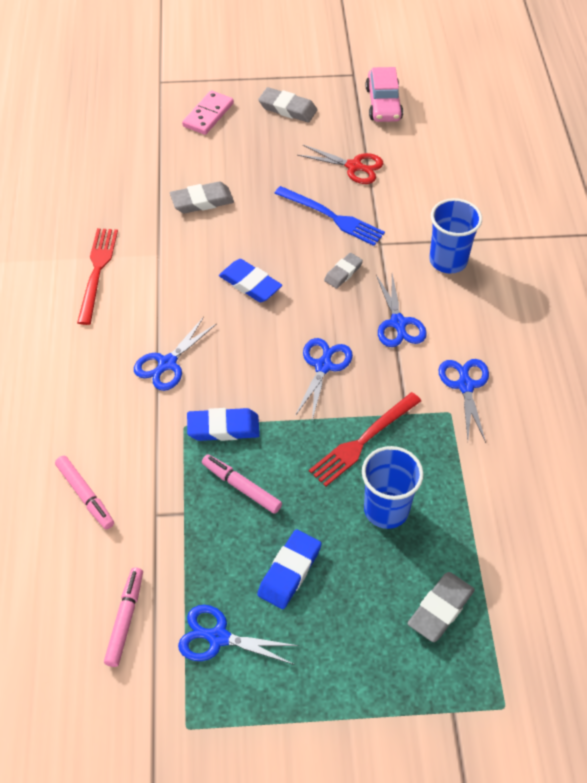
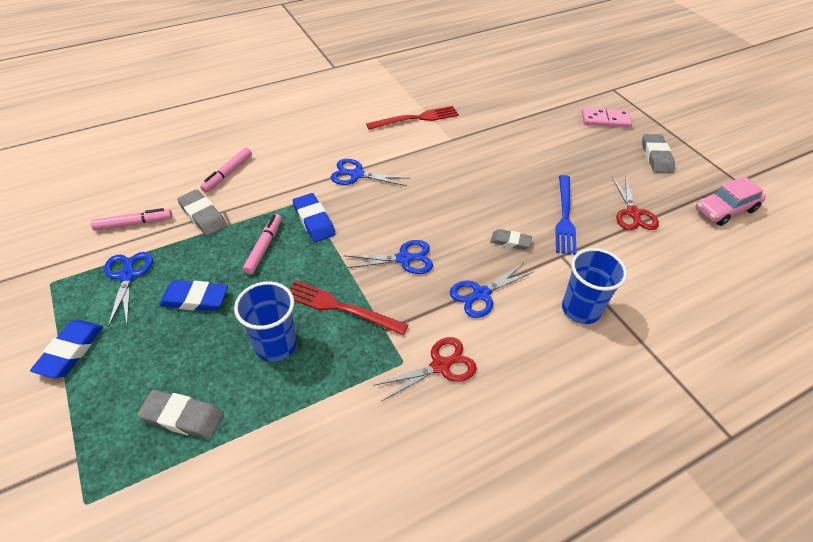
camera: 65 degrees right, 5 degrees down
grey eraser [170,182,234,213] -> grey eraser moved to [177,189,227,236]
blue eraser [219,259,282,302] -> blue eraser moved to [30,320,103,378]
blue scissors [439,359,489,443] -> red scissors [373,337,477,401]

